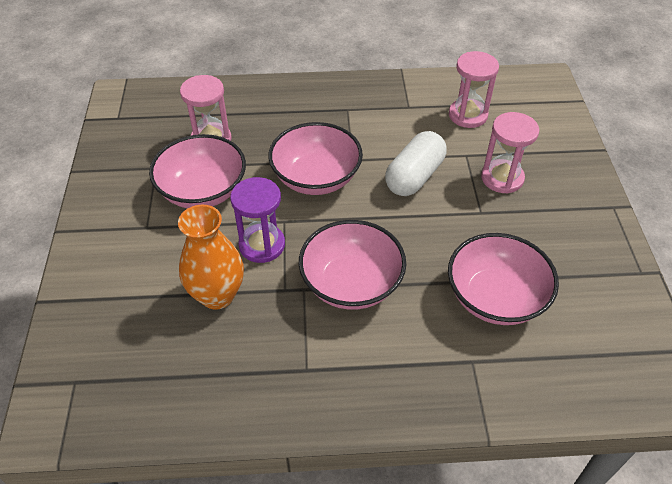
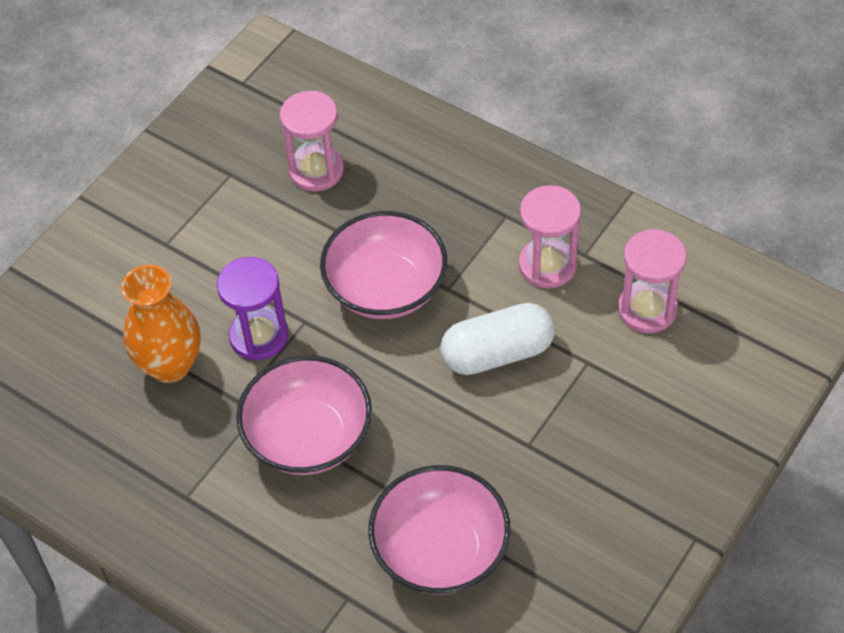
camera: 40 degrees right, 5 degrees up
pink bowl [149,134,246,209] -> none
pink hourglass [481,112,539,193] -> pink hourglass moved to [519,185,581,288]

